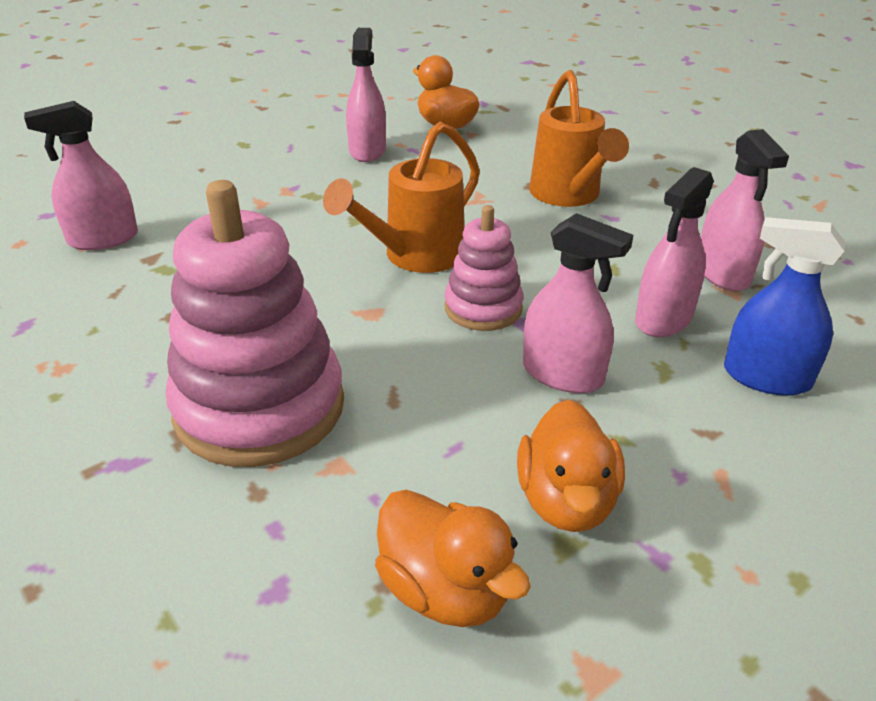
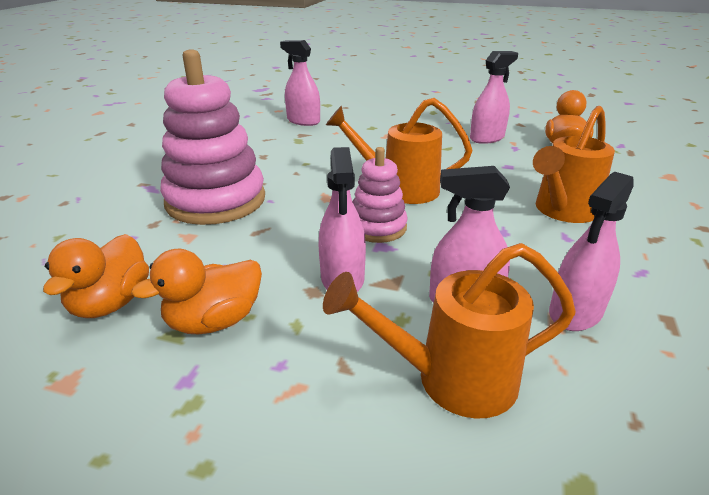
camera: 55 degrees right, 5 degrees down
blue spray bottle [724,217,845,396] -> orange watering can [323,243,576,418]

